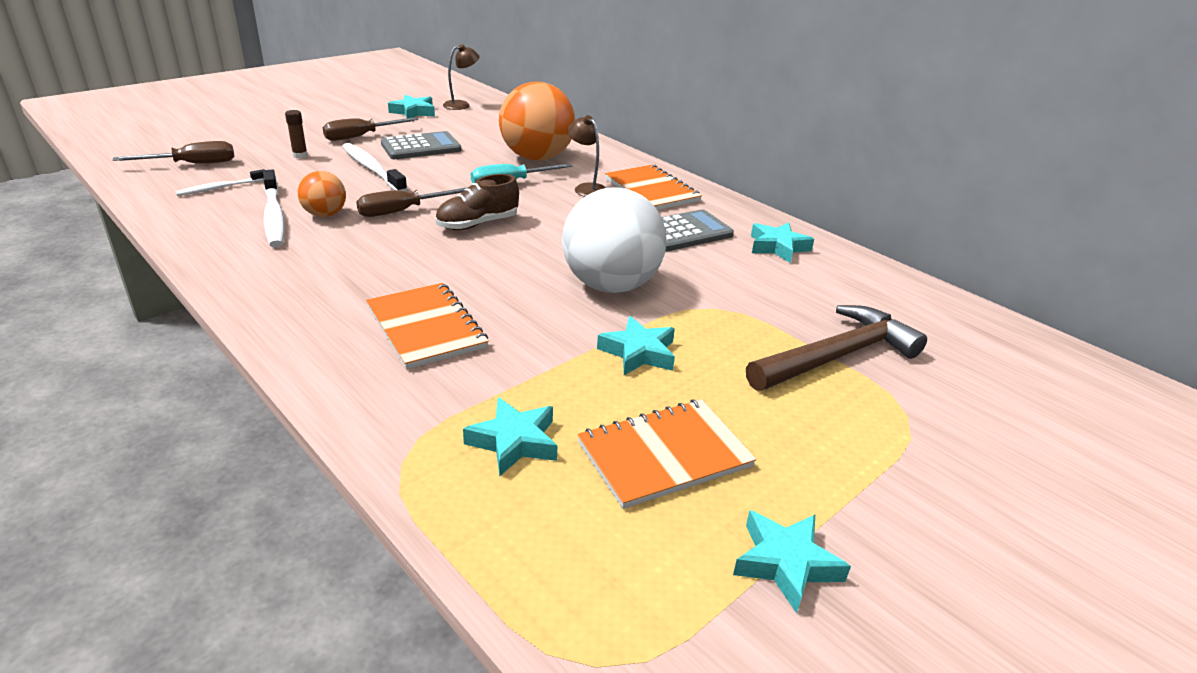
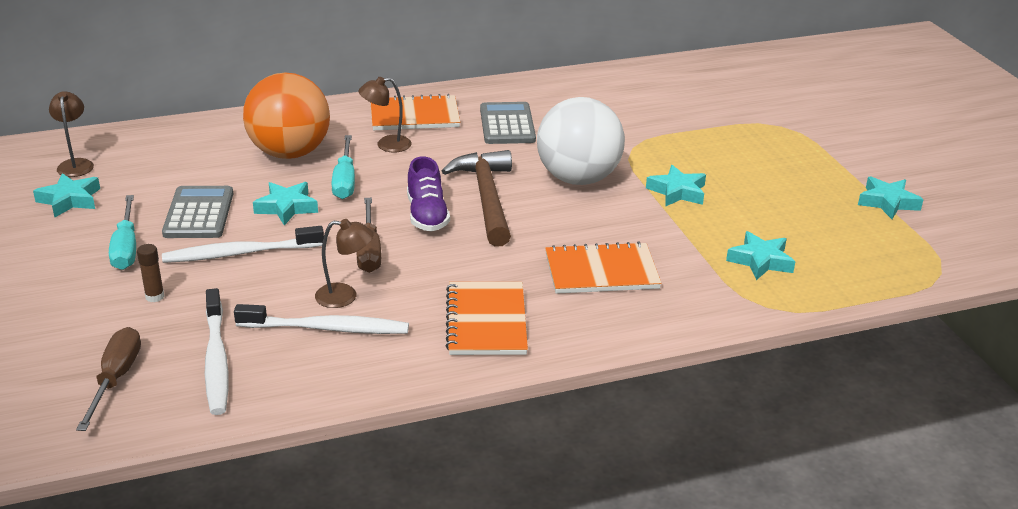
camera: 65 degrees left, 0 degrees up
white toothbrush [175,169,265,196] -> white toothbrush [205,288,228,415], size x1.64
orange ball [298,171,346,217] -> brown lamp [315,219,374,308]
brown screwdriver [323,117,418,141] -> turquoise screwdriver [109,195,136,270]
brown shoe [435,174,519,230] -> purple shoe [407,156,450,232]
orange notebook [577,399,757,509] -> orange notebook moved to [446,282,528,355]
brown hammer [746,305,927,391] -> brown hammer moved to [442,150,512,247]
turquoise star [751,222,814,263] -> turquoise star moved to [253,182,318,225]

